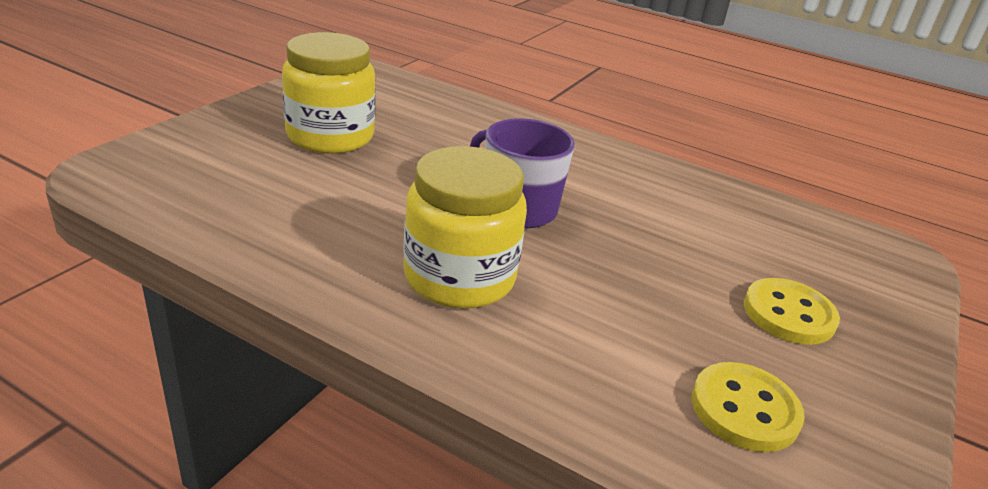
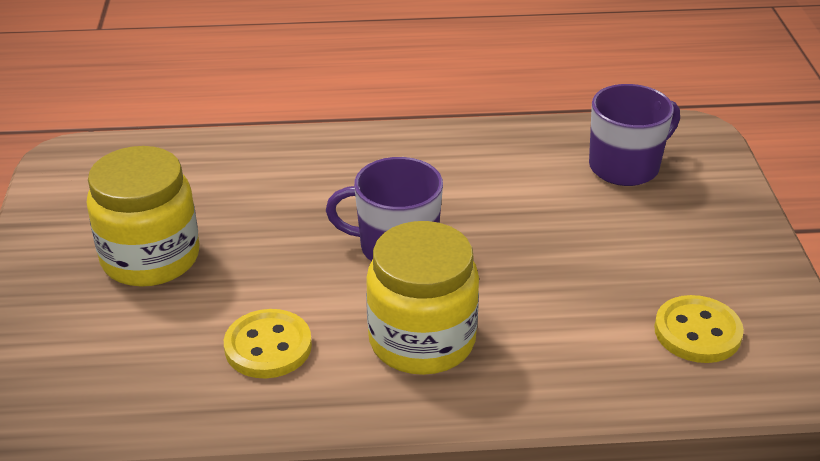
camera: 30 degrees left, 5 degrees up
yellow button [744,278,840,345] -> yellow button moved to [224,309,312,378]
none -> purple mug [589,84,680,186]

